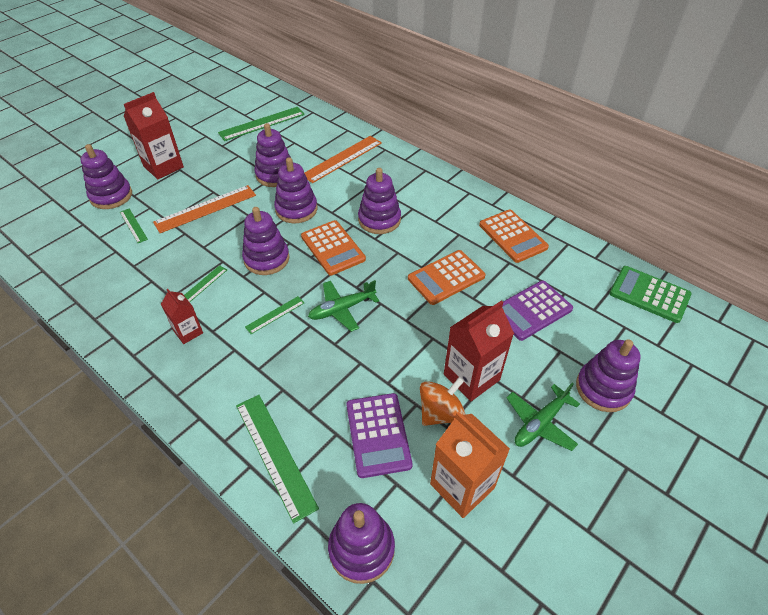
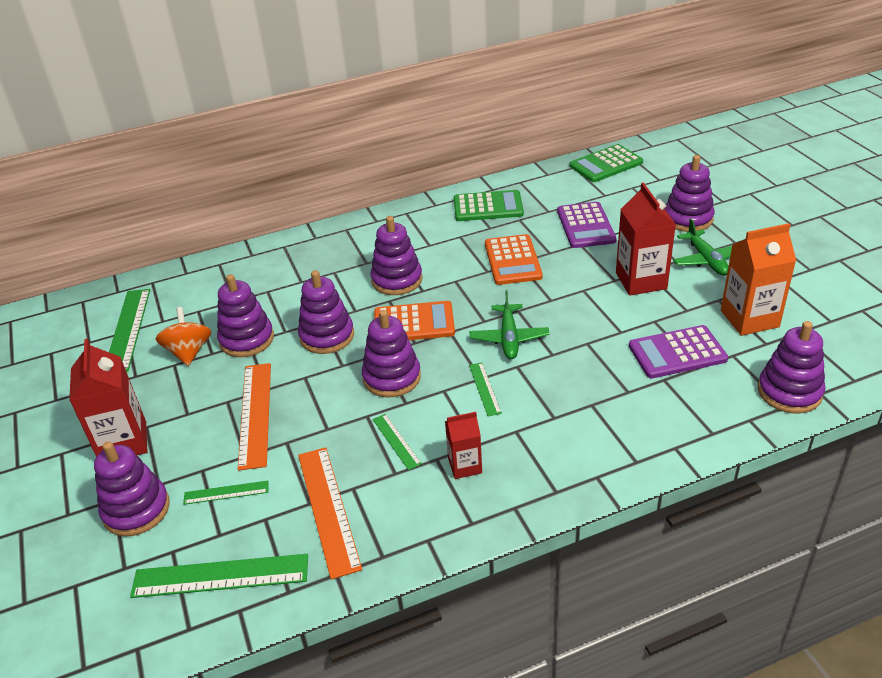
camera: 60 degrees left, 10 degrees down
green ruler [236,395,319,523] -> green ruler moved to [130,554,308,598]
orange ruler [305,136,382,183] -> orange ruler moved to [298,447,362,580]
purple calculator [346,393,413,478] -> purple calculator turned 150 degrees clockwise [629,325,728,379]
orange spinning top [420,377,465,426] -> orange spinning top moved to [156,307,211,366]
orange calculator [479,209,549,263] -> green calculator [454,190,524,221]

